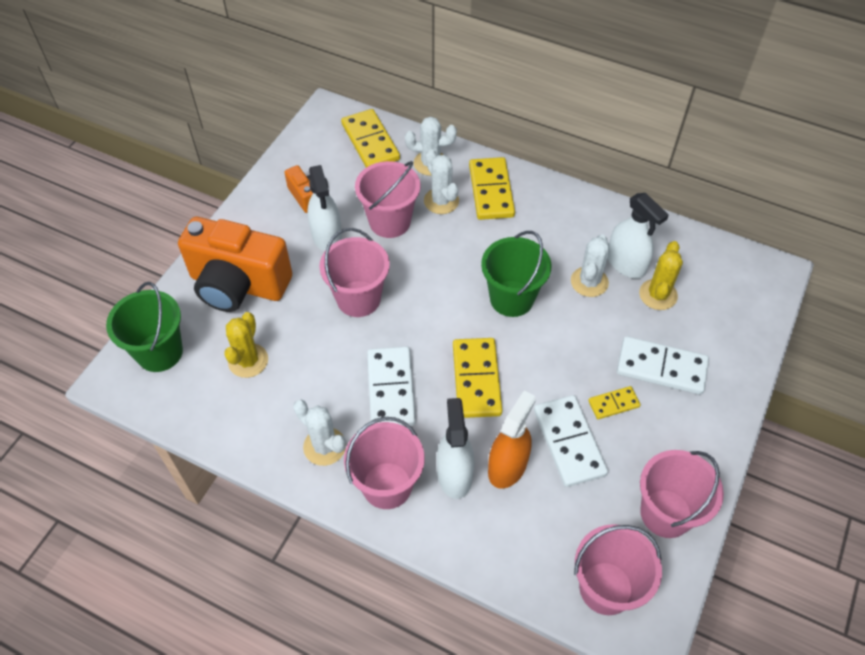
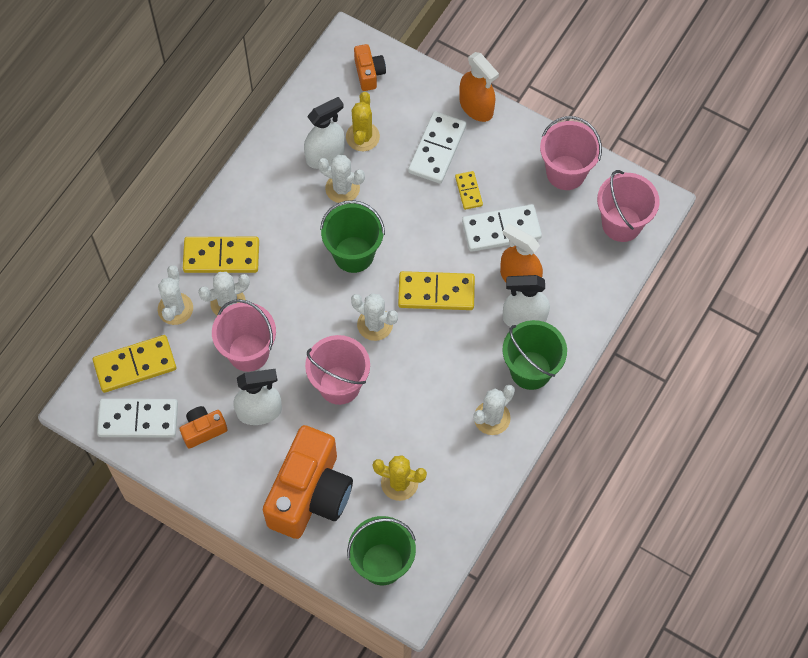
camera: 85 degrees left, 10 degrees up
pink bucket [344,417,425,509] -> green bucket [503,320,567,390]
white domino [367,347,416,426] -> white domino moved to [97,399,178,438]
yellow cactus [639,241,683,310] -> yellow cactus turned 75 degrees clockwise [346,92,380,151]
none -> white cactus [351,293,398,341]
none -> orange camera [354,44,386,91]
none -> orange spray bottle [459,52,499,122]

